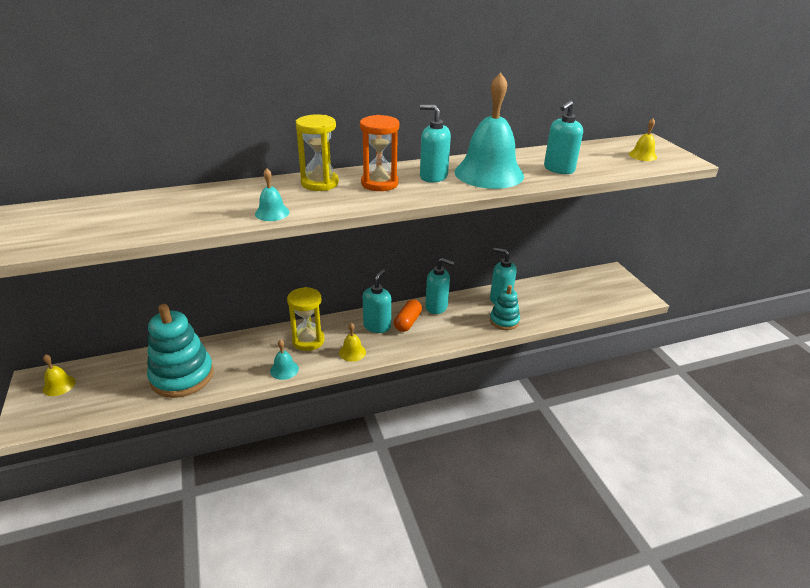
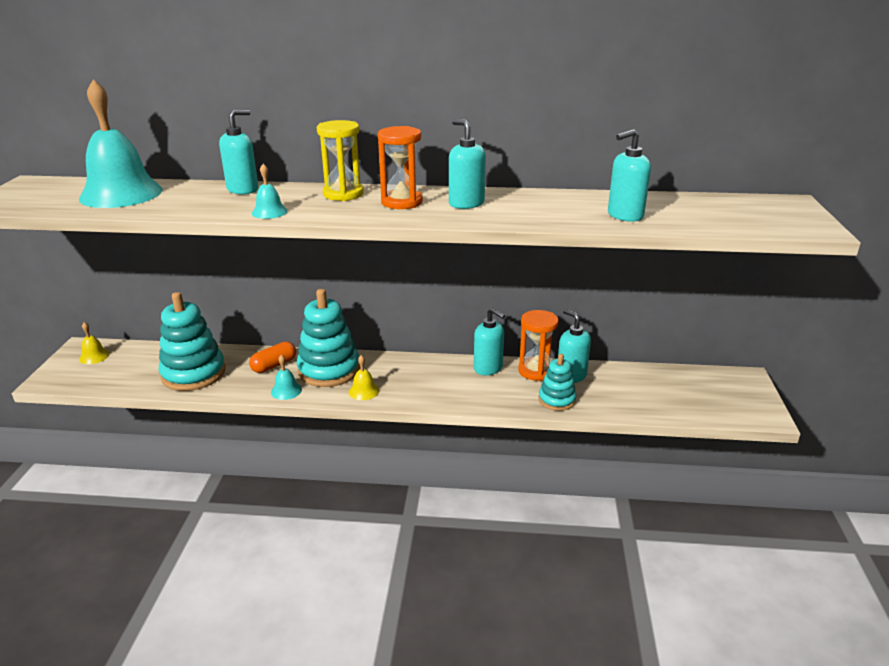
camera: 25 degrees right, 5 degrees down
yellow hourglass [287,287,325,351] -> turquoise stacking toy [297,289,360,387]
turquoise soap dispenser [363,270,391,333] -> turquoise soap dispenser moved to [219,110,259,194]
orange capsule [394,299,422,332] -> orange capsule moved to [249,342,296,373]
turquoise bell [455,72,524,189] -> turquoise bell moved to [79,79,163,208]
yellow bell [629,118,657,161] -> none
none -> orange hourglass [518,310,559,381]

